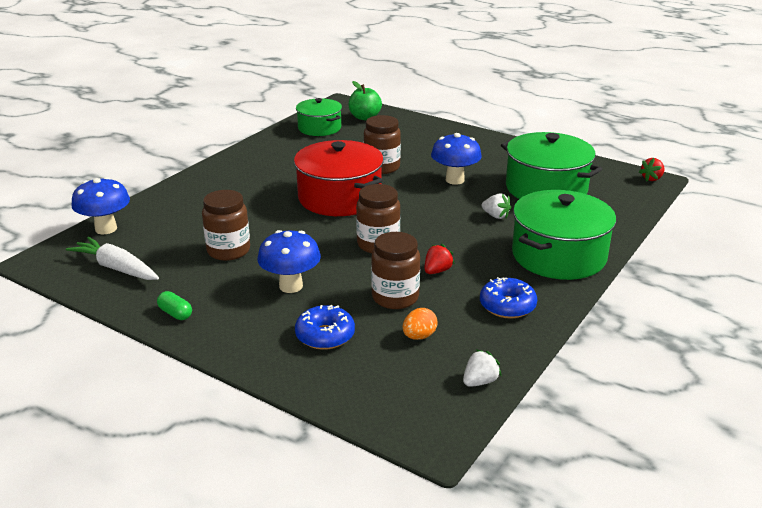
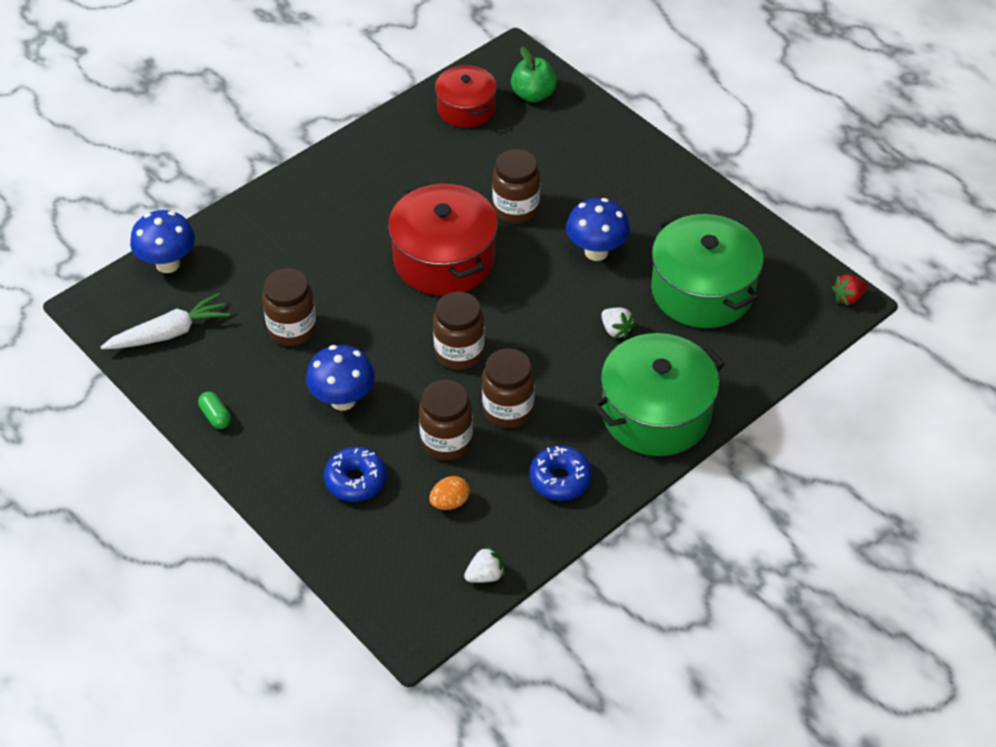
camera: 15 degrees right, 20 degrees up
white carrot [66,237,159,280] -> white carrot turned 105 degrees clockwise [101,293,230,349]
green pot [296,98,342,136] -> red pot [435,65,497,128]
red strawberry [425,244,455,274] -> brown jar [482,349,535,428]

